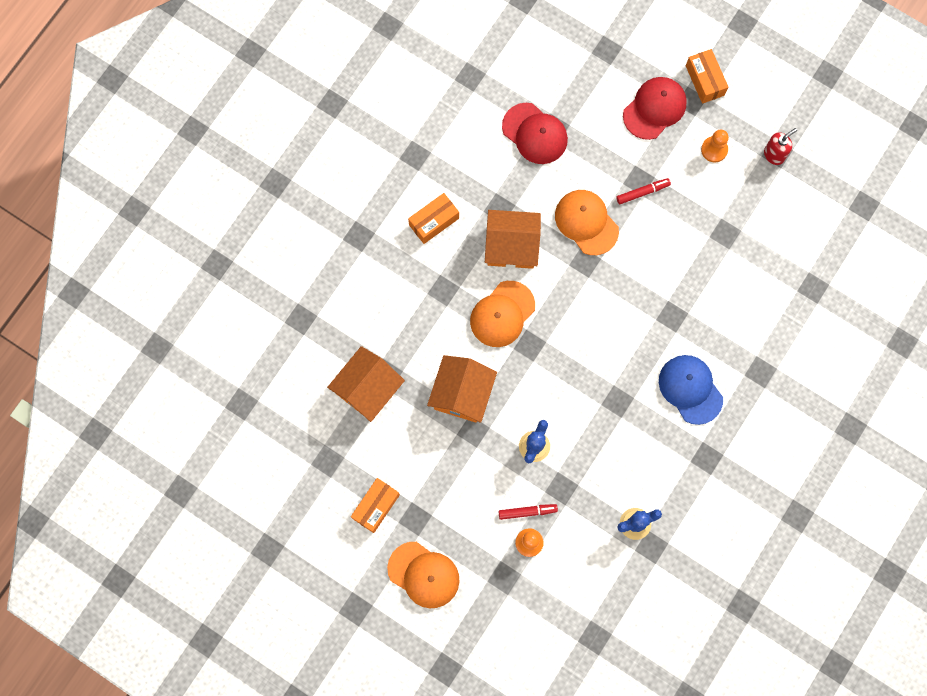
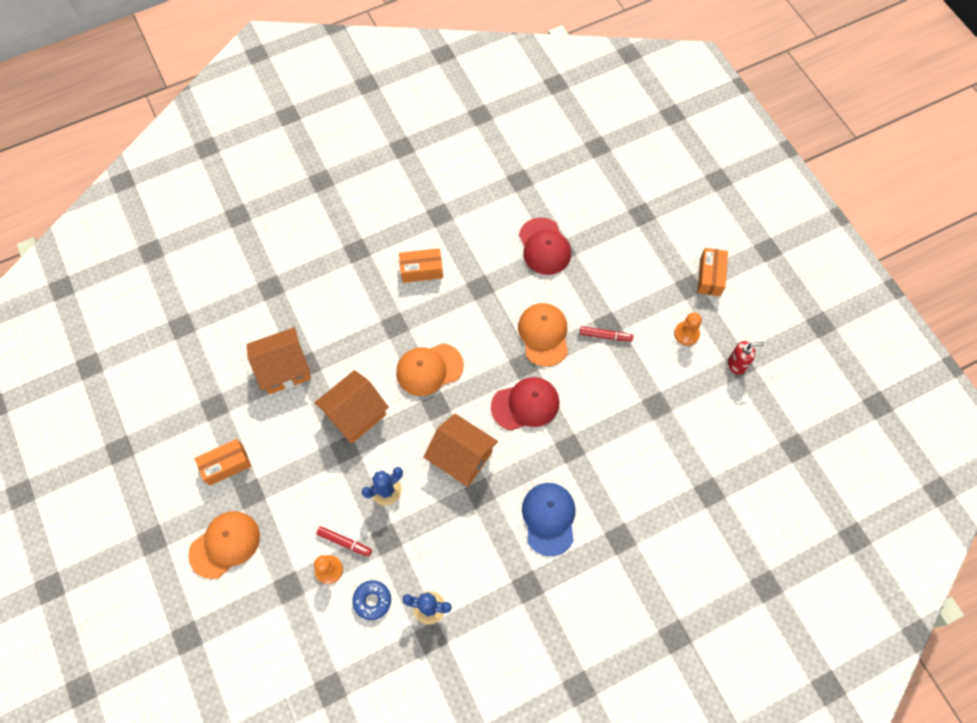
camera: 30 degrees right, 10 degrees down
orange cap [387,542,459,608] -> orange cap turned 105 degrees counterclockwise [188,511,260,579]
orange house [485,210,541,269] -> orange house moved to [423,414,498,487]
red cap [623,77,687,140] -> red cap moved to [491,377,560,431]
none -> blue donut [352,580,391,620]

